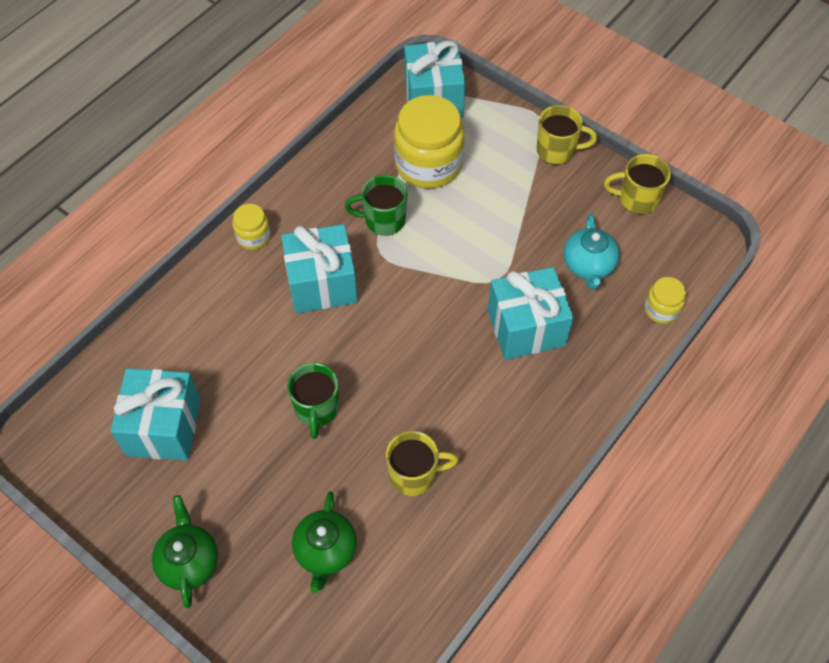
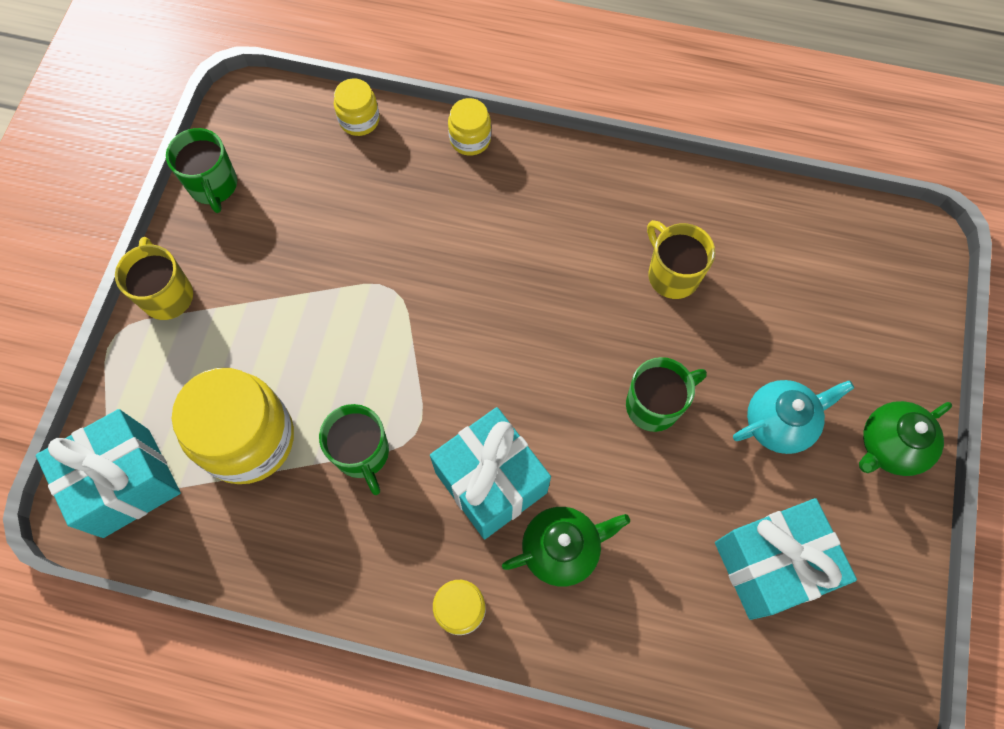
camera: 115 degrees left, 10 degrees up
green teapot [292,492,357,593] -> green teapot moved to [502,507,630,587]
turquoise gift [488,267,574,360] -> none
turquoise teapot [563,214,619,290] -> turquoise teapot moved to [733,380,854,454]
yellow mug [604,154,671,214] -> green mug [166,128,237,213]
none -> yellow jar [448,98,491,156]

